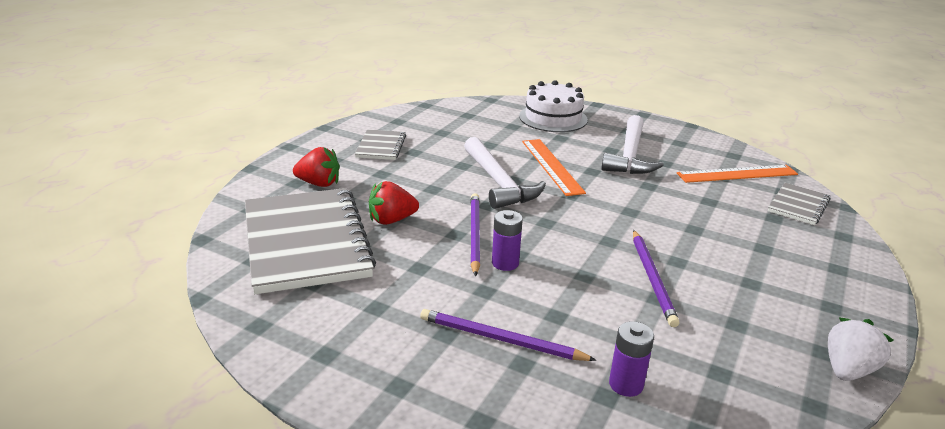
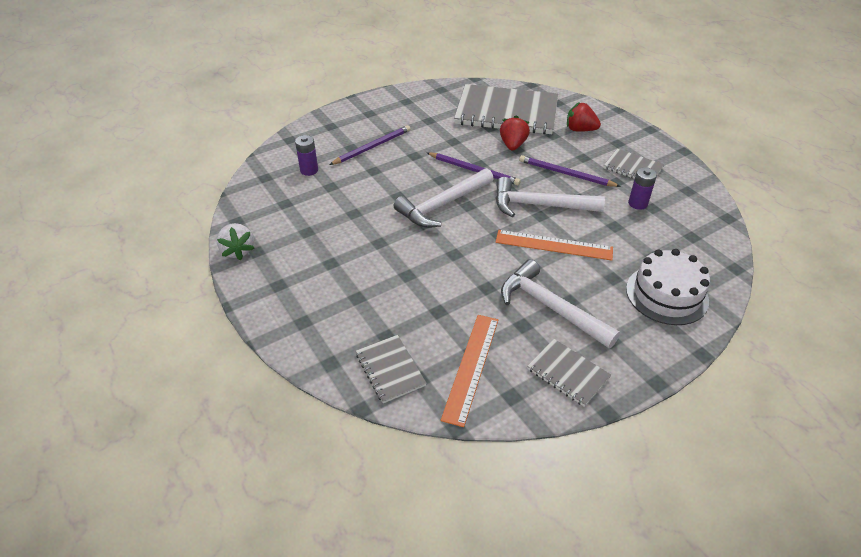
camera: 120 degrees right, 15 degrees up
red strawberry [293,147,340,187] -> red strawberry turned 75 degrees clockwise [567,102,601,132]
purple battery [492,210,523,271] -> purple battery moved to [628,167,657,210]
purple pencil [633,230,680,327] -> purple pencil moved to [519,155,621,187]
none -> white hammer [394,168,493,228]
none -> grey notebook [527,339,611,407]

